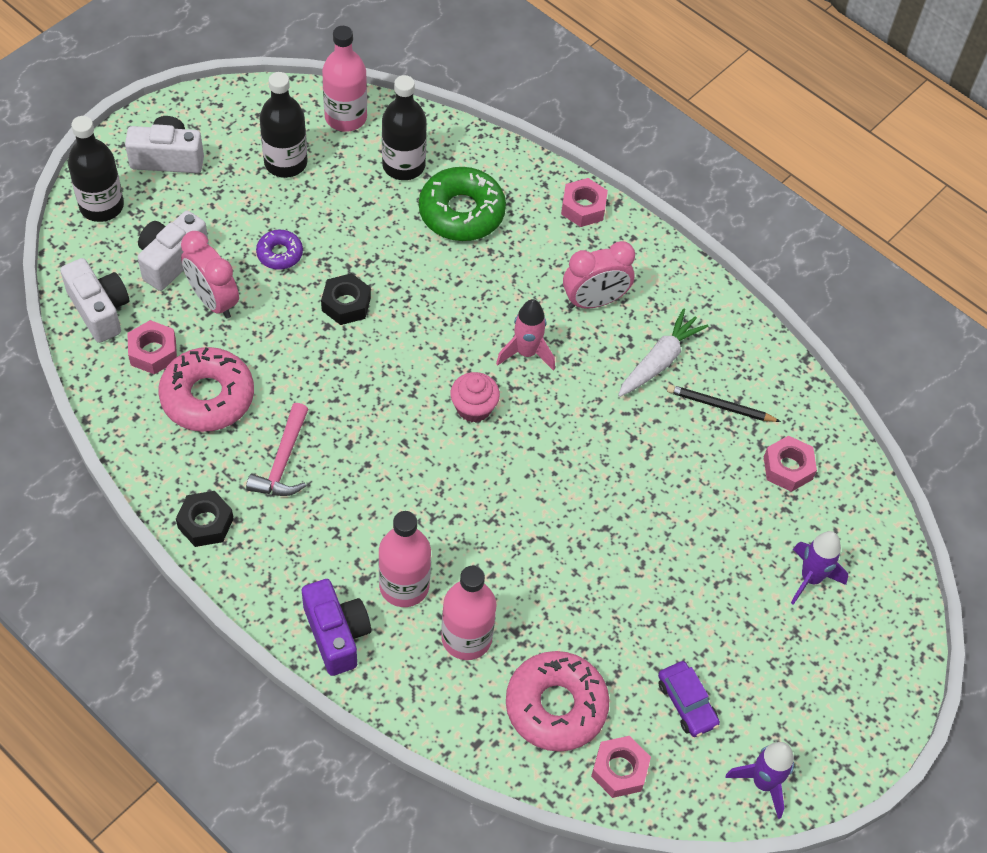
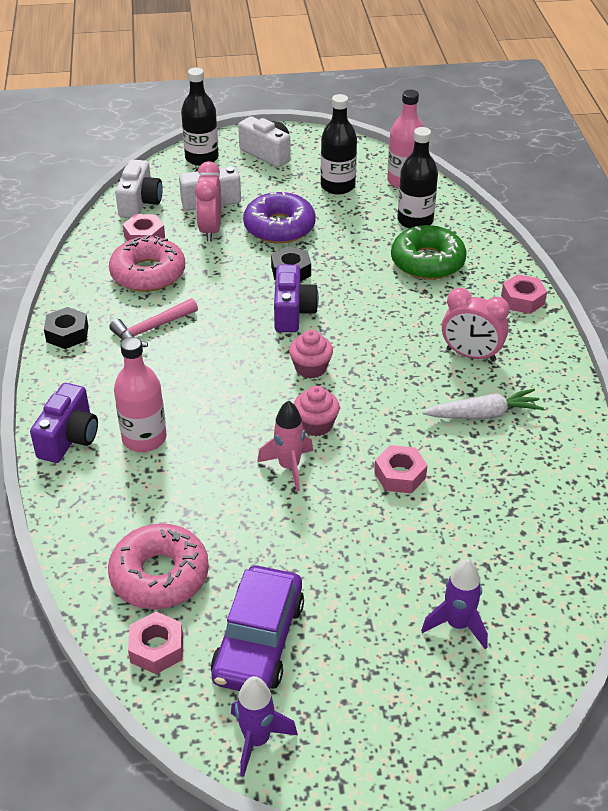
camera: 45 degrees right, 15 degrees down
purple donut [256,230,303,270] -> purple donut [243,192,316,244], size x1.92
pink bottle [441,566,497,660] -> none
pink rocket [496,299,555,371] -> pink rocket moved to [257,400,313,491]
purple car [658,661,720,737] -> purple car [211,566,304,691], size x1.81
black pencil [667,384,781,422] -> none
pink nut [764,435,817,492] -> pink nut moved to [374,445,428,493]
none -> purple camera [274,265,319,332]
none -> pink cupcake [294,386,340,436]

